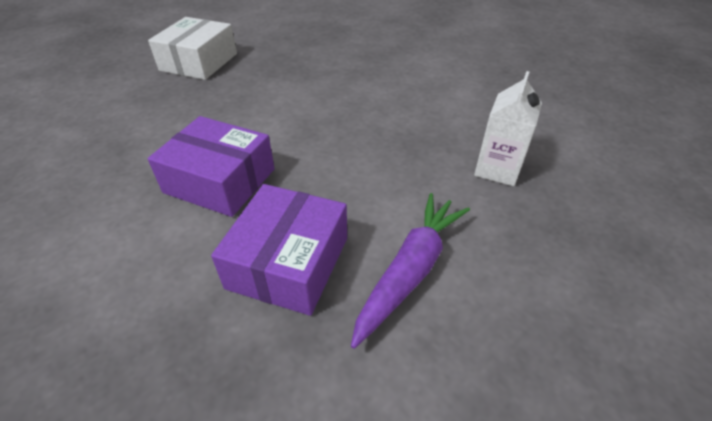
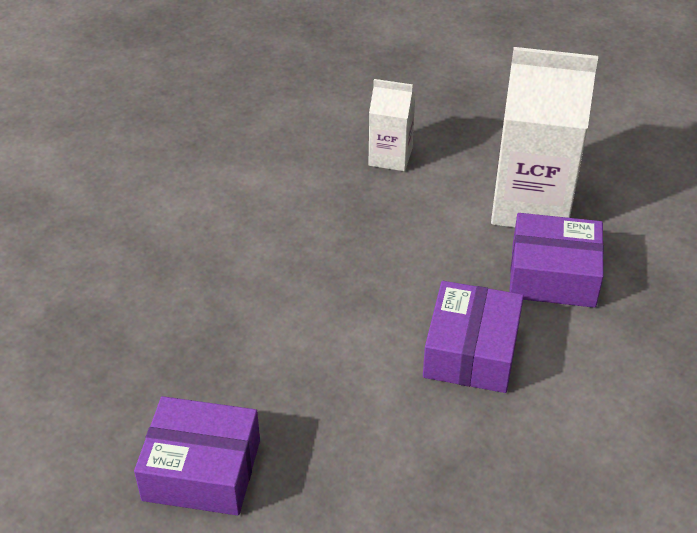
camera: 100 degrees left, 0 degrees up
white box [148,17,237,80] -> purple box [134,396,260,516]
purple carrot [351,193,470,349] -> white carton [491,47,598,228]

